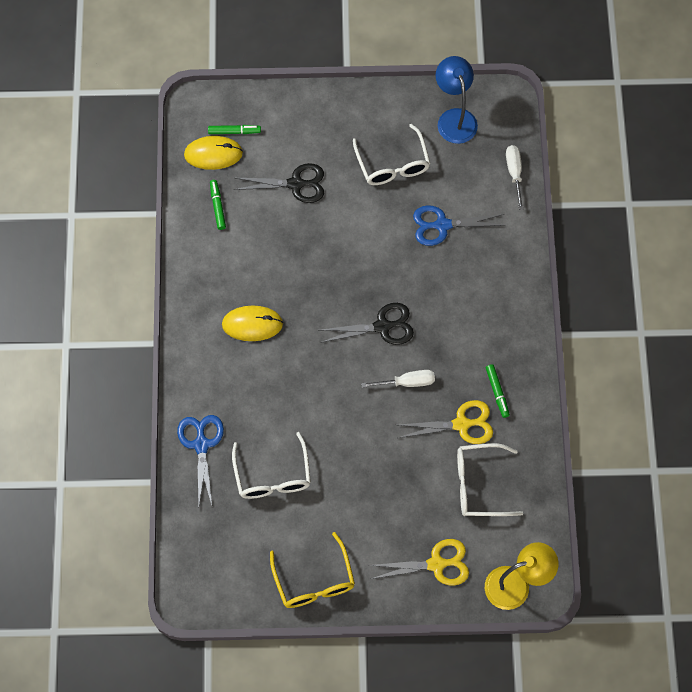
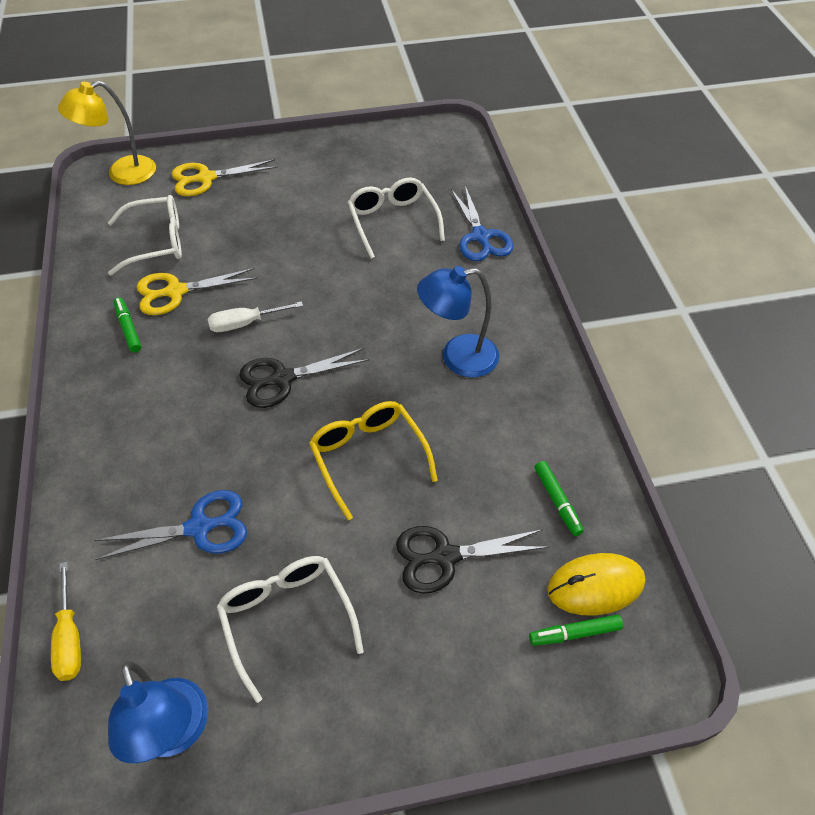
camera: 170 degrees right, 15 degrees down
yellow mouse [222,305,283,341] -> blue lamp [417,266,499,377]
yellow glasses [270,532,355,608] -> yellow glasses moved to [309,401,438,520]
white screwdriver [506,145,524,210] -> yellow screwdriver [51,562,81,681]

